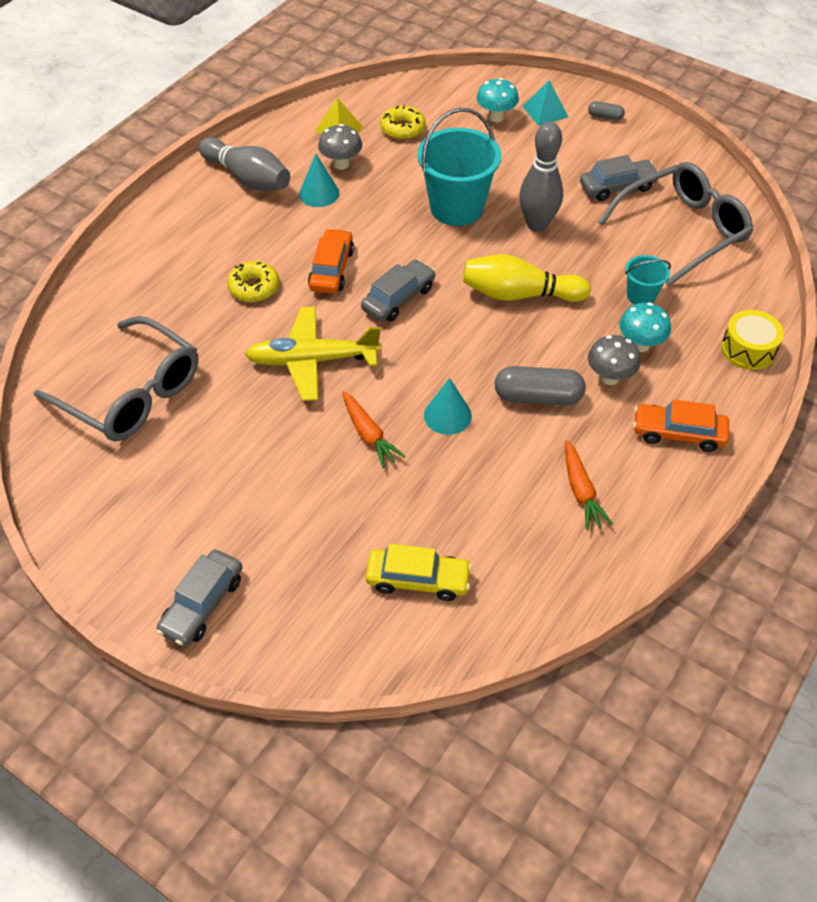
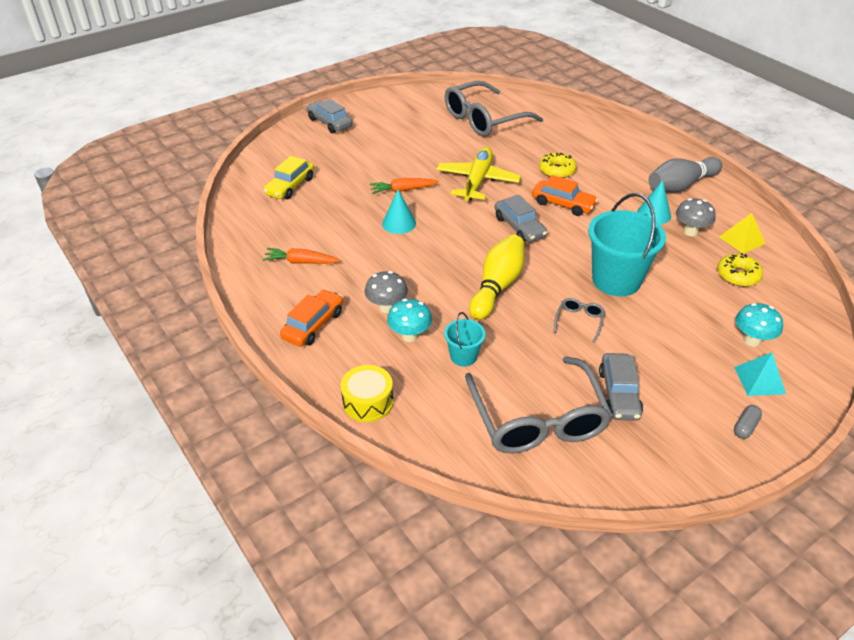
camera: 110 degrees right, 10 degrees down
grey capsule [495,366,586,405] -> none
grey bowling pin [519,122,563,232] -> grey glasses [554,298,605,343]

